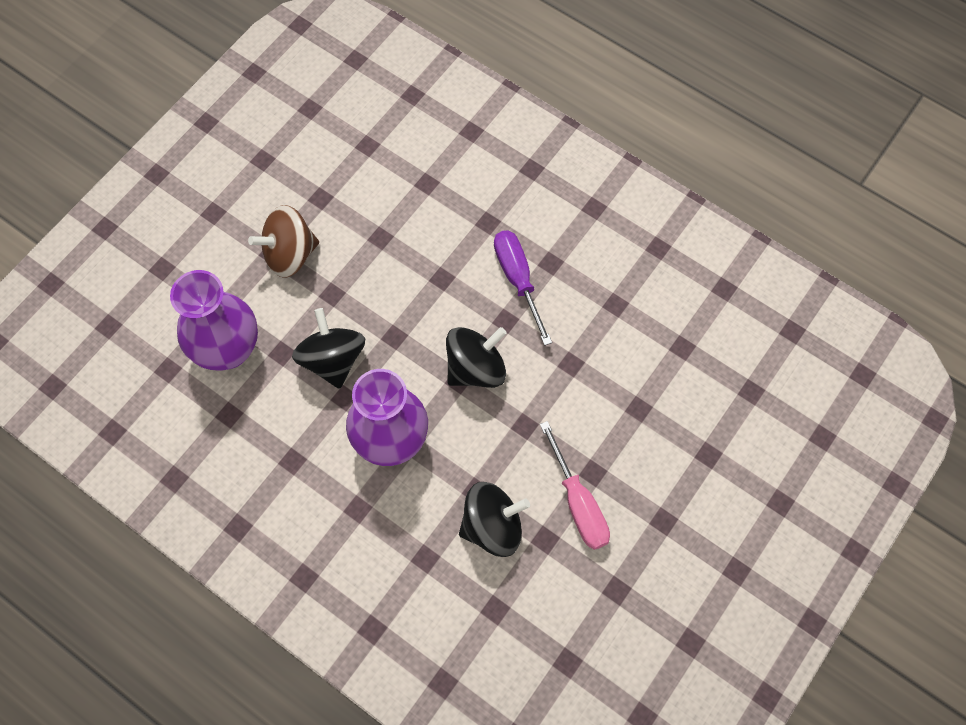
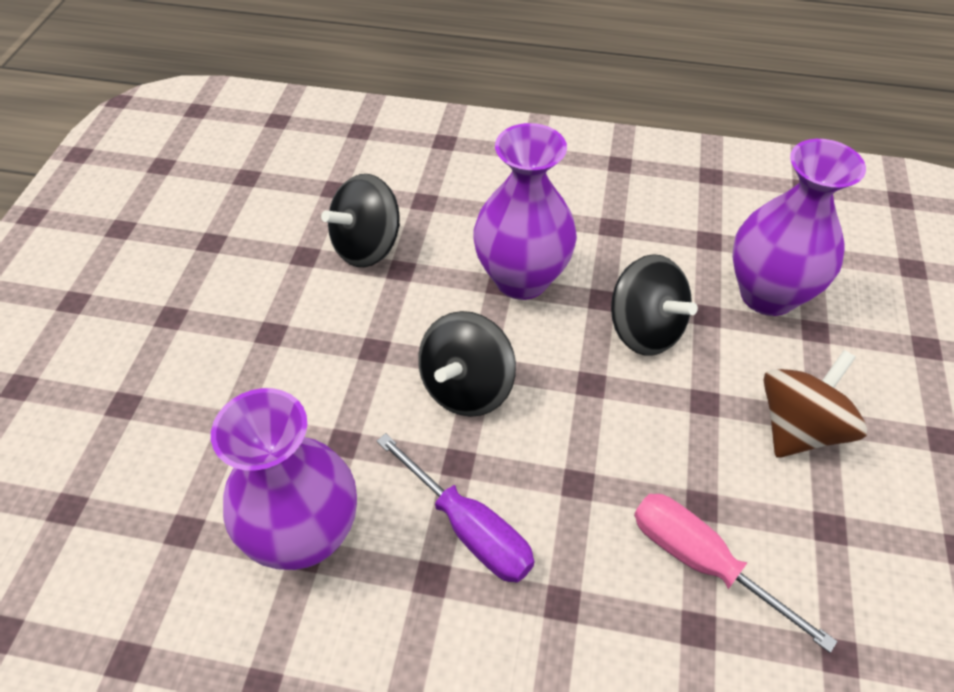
camera: 155 degrees right, 15 degrees down
pink screwdriver [540,421,610,550] -> pink screwdriver moved to [634,494,837,653]
none -> purple vase [211,388,357,570]

